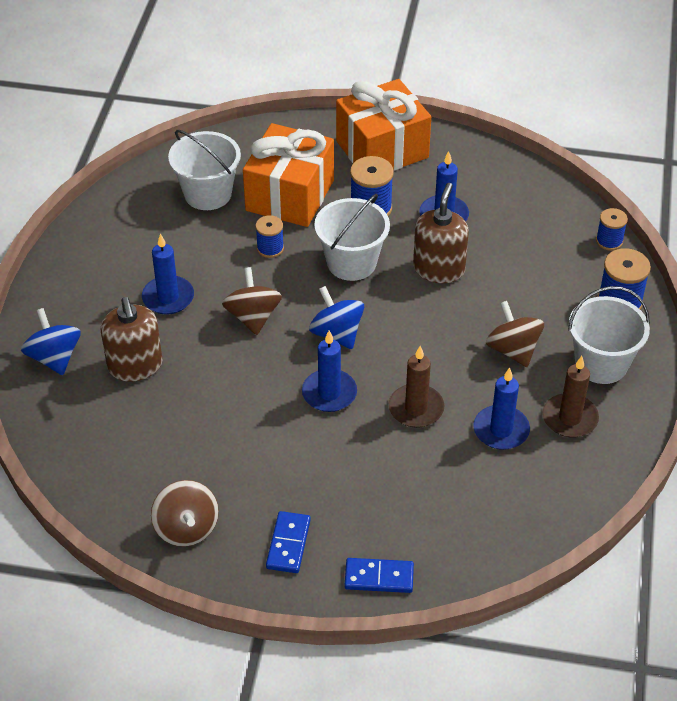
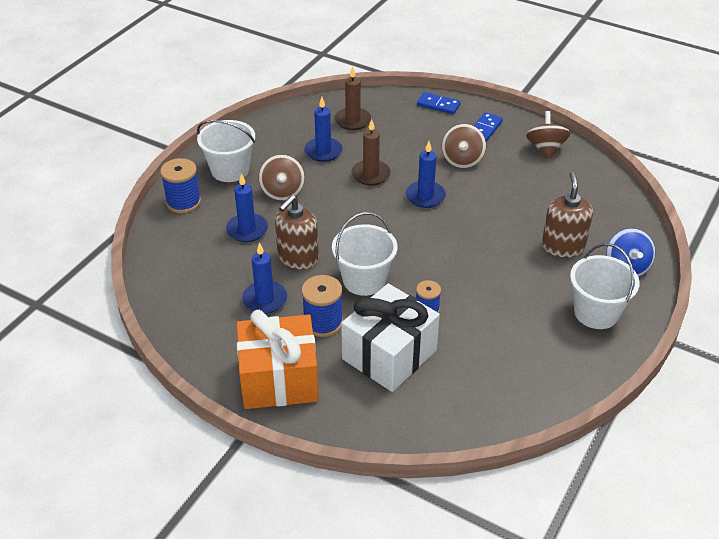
camera: 160 degrees left, 5 degrees down
blue candle [142,234,194,315] -> blue candle moved to [226,173,268,242]
white bucket [168,130,241,210] -> white bucket moved to [570,243,640,329]
brown spinning top [222,267,282,335] -> brown spinning top moved to [442,124,486,168]
orange gift [243,123,334,227] -> white gift [341,283,440,392]
blue spinning top [309,286,364,349] -> none
brown candle [543,356,599,438] -> brown candle moved to [335,66,371,130]
blue spool [596,208,628,251] -> none

